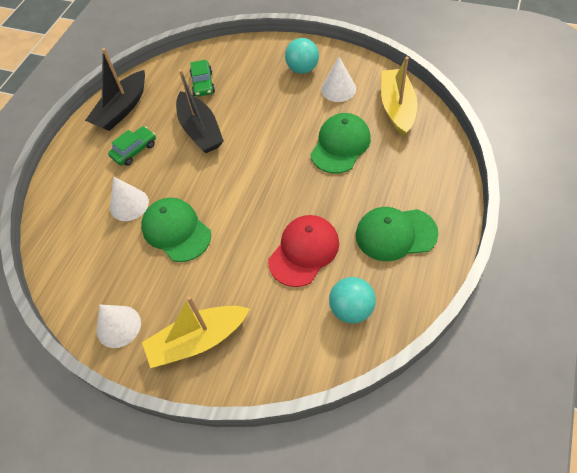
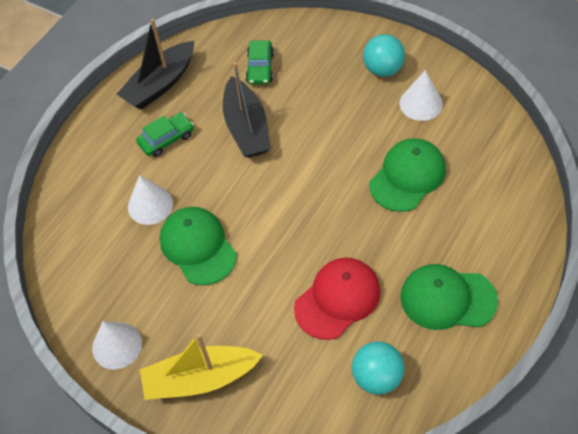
camera: 10 degrees right, 0 degrees up
yellow boat [381,57,418,137] -> none

